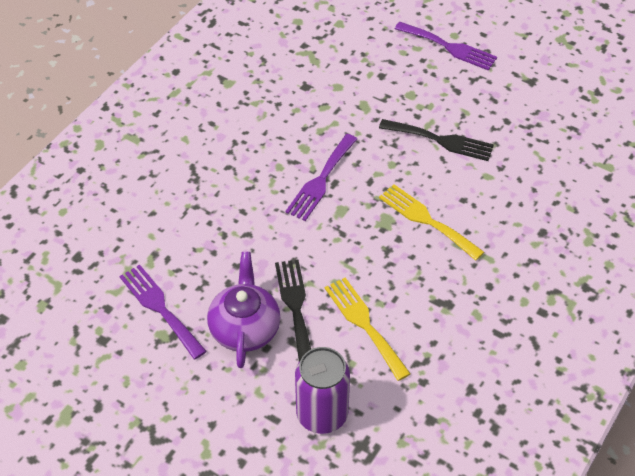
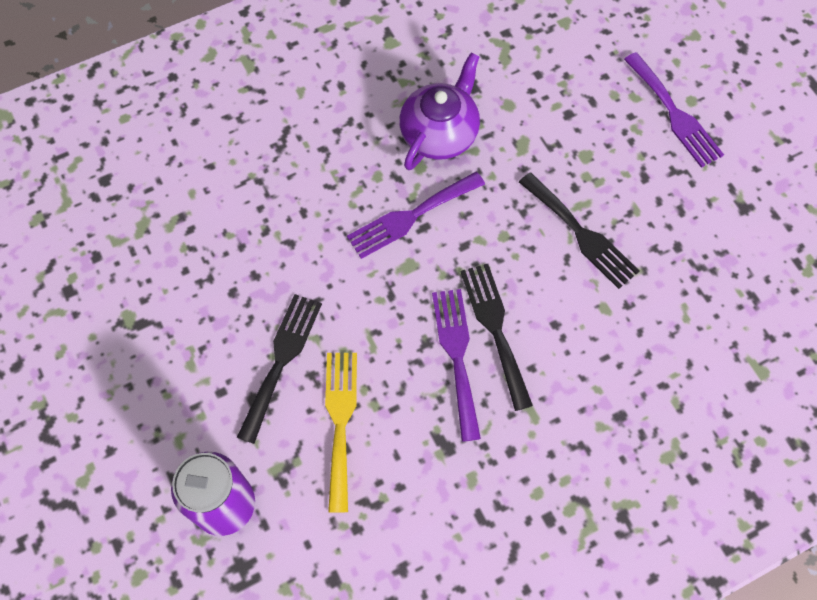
camera: 30 degrees right, 15 degrees up
purple fork [119,264,207,360] -> purple fork moved to [432,289,481,442]
purple teapot [207,252,280,368] -> purple teapot moved to [399,53,480,170]
yellow fork [379,184,484,261] -> black fork [461,264,533,411]

